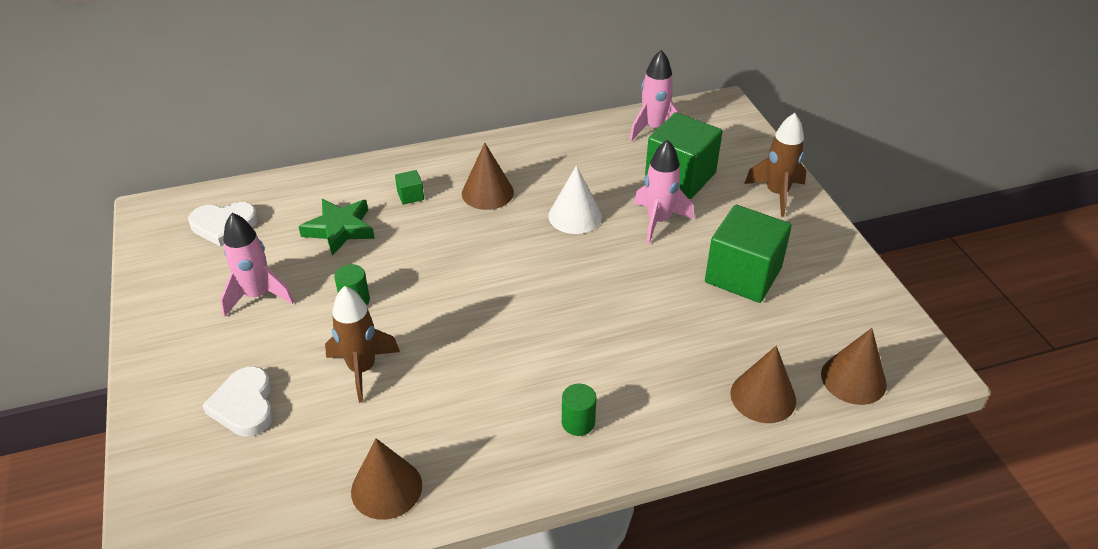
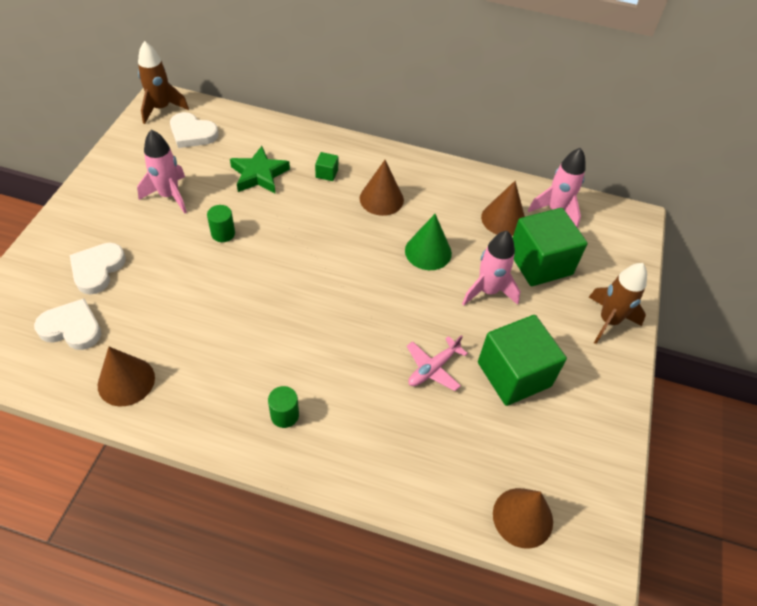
camera: 30 degrees right, 10 degrees up
brown rocket [325,286,400,403] -> brown rocket moved to [138,41,189,124]
white cone [548,165,602,234] -> green cone [405,214,452,270]
brown cone [730,346,796,423] -> brown cone moved to [481,181,525,236]
none -> white heart [34,298,101,350]
none -> pink plane [407,335,468,391]

